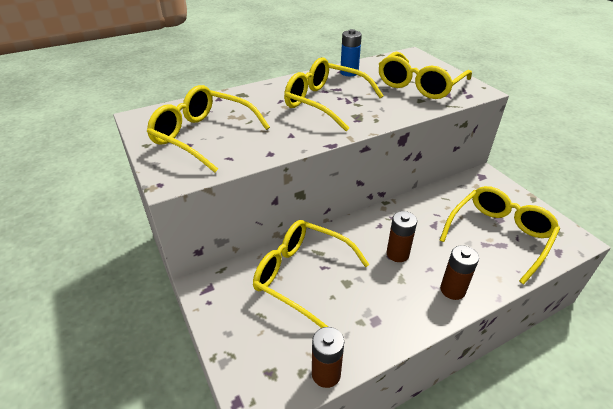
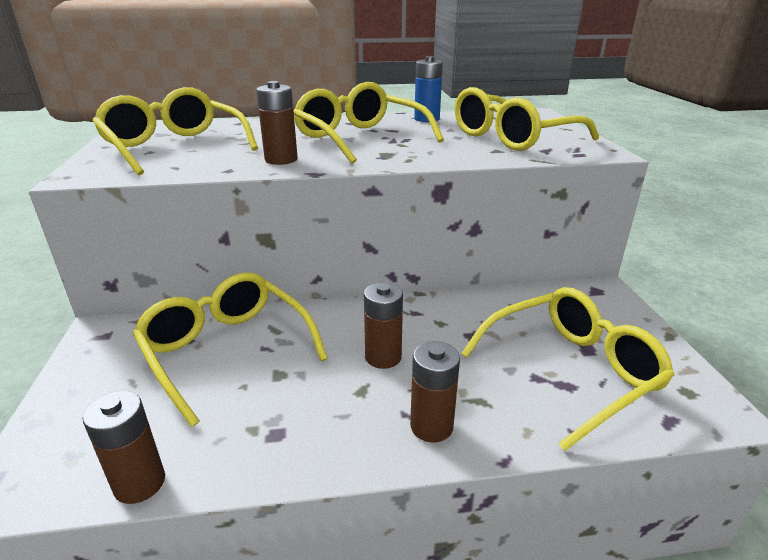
camera: 20 degrees right, 10 degrees down
none -> brown battery [256,81,298,165]

